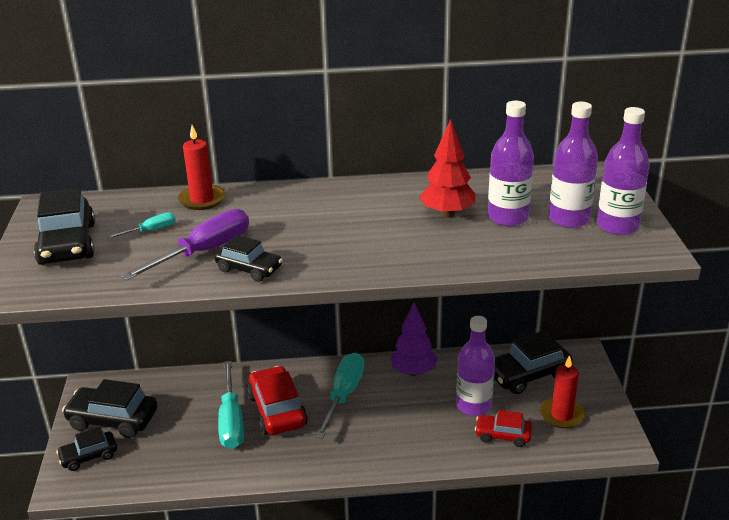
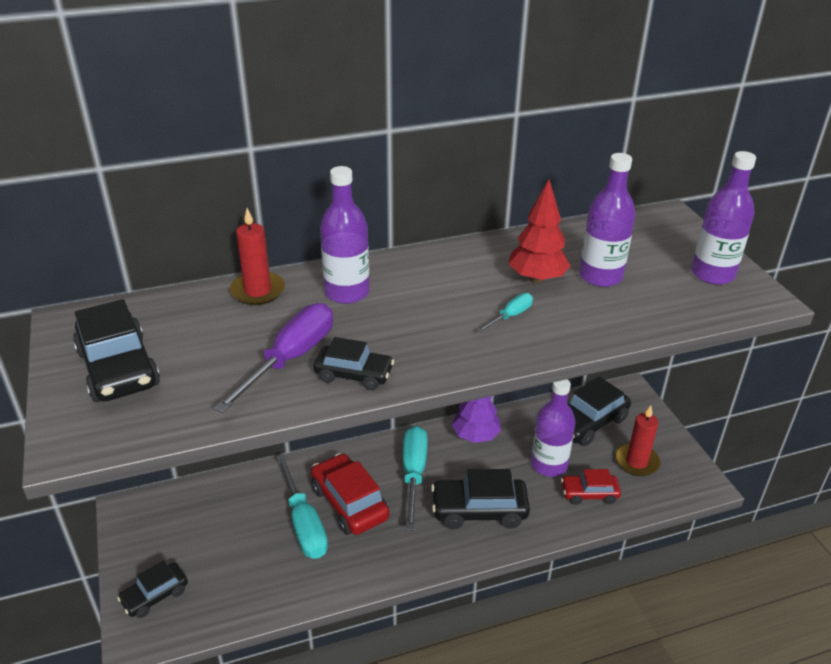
camera: 15 degrees left, 5 degrees up
black car [62,379,158,438] -> black car moved to [431,469,530,529]
turquoise screwdriver [106,212,176,239] -> turquoise screwdriver moved to [477,293,533,333]
purple bottle [549,102,598,228] -> purple bottle moved to [320,166,370,304]

